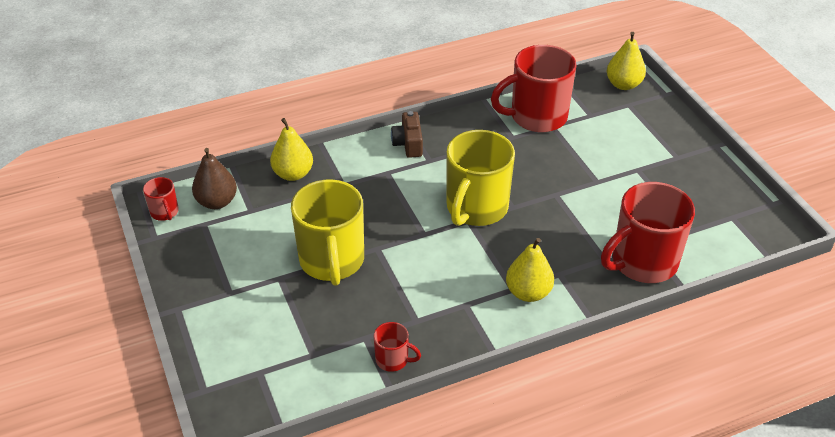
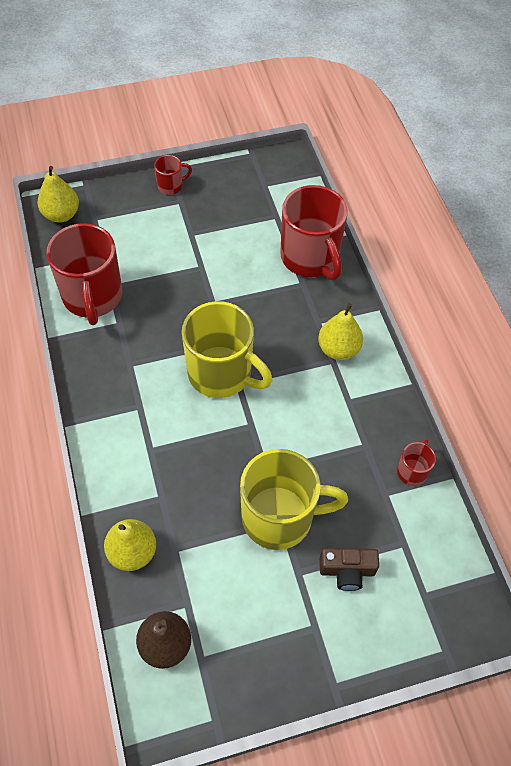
camera: 85 degrees left, 15 degrees up
red mug [143,177,179,221] -> red mug moved to [154,155,192,195]
brown camera [391,111,423,158] -> brown camera moved to [319,548,379,591]

